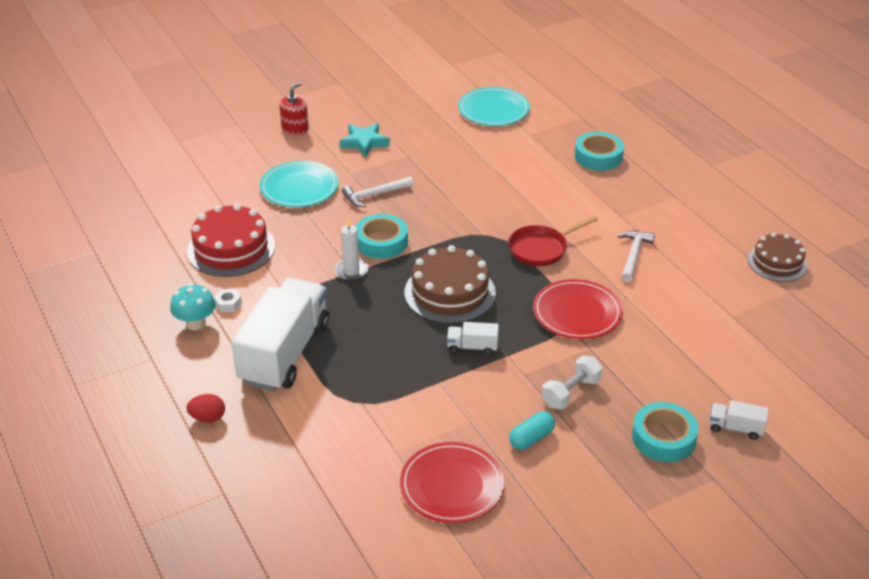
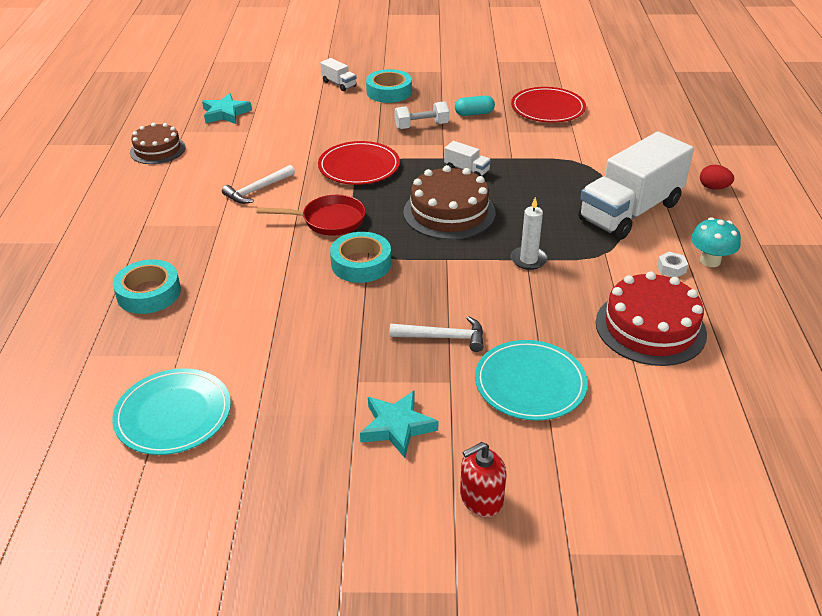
camera: 150 degrees left, 0 degrees up
turquoise tape [356,214,408,259] -> turquoise tape moved to [330,232,391,283]
none -> turquoise star [202,93,252,124]

